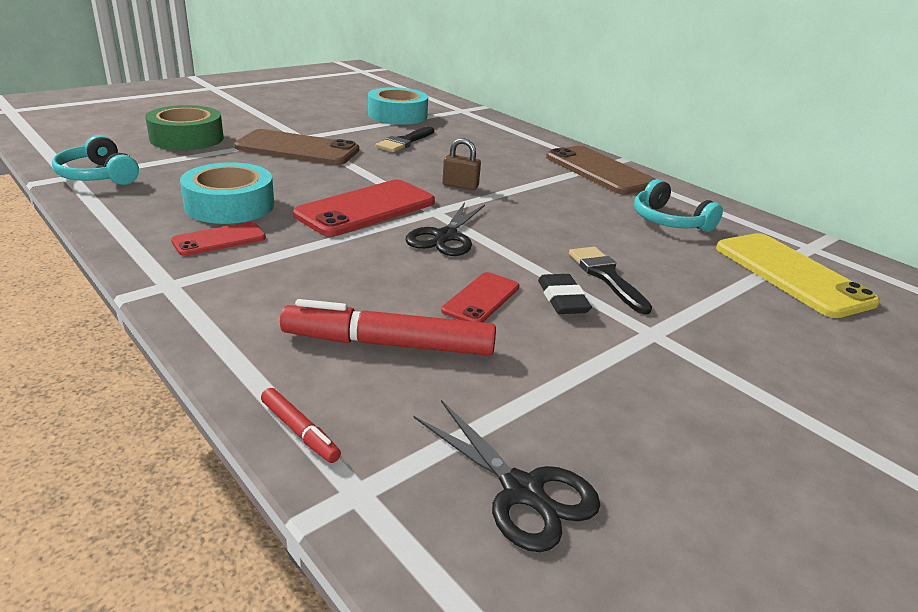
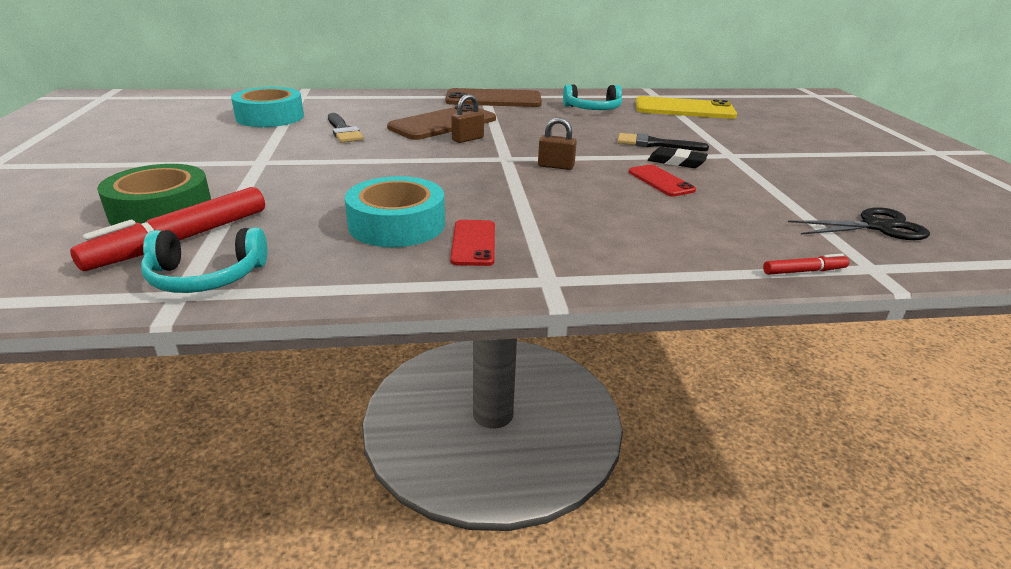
camera: 55 degrees left, 0 degrees up
brown phone [234,129,359,165] -> brown phone moved to [387,104,496,140]
red marker [280,299,496,356] -> red marker moved to [70,187,265,271]
red phone [293,180,435,237] -> none
black scissors [406,202,485,256] -> brown padlock [538,118,577,170]

